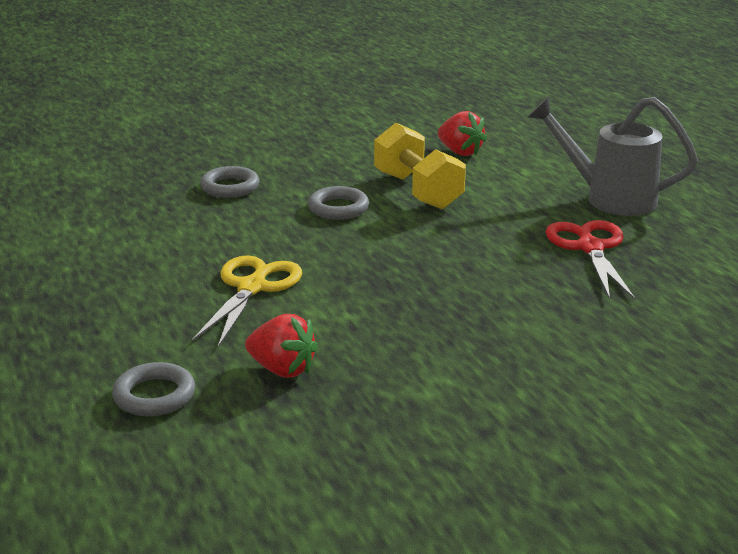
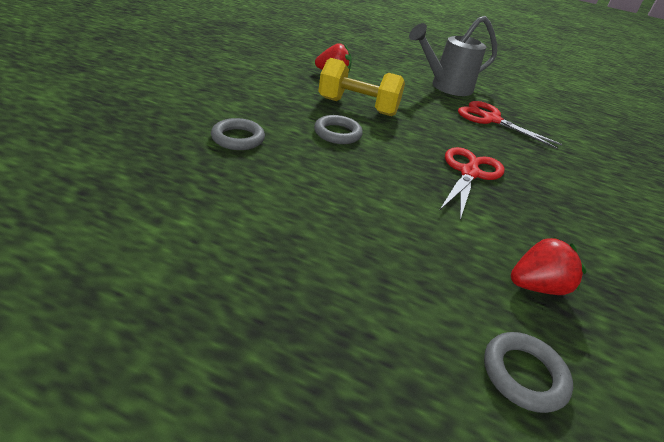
camera: 50 degrees left, 10 degrees up
yellow scissors [191,255,302,348] -> none
none -> red scissors [439,147,505,220]

